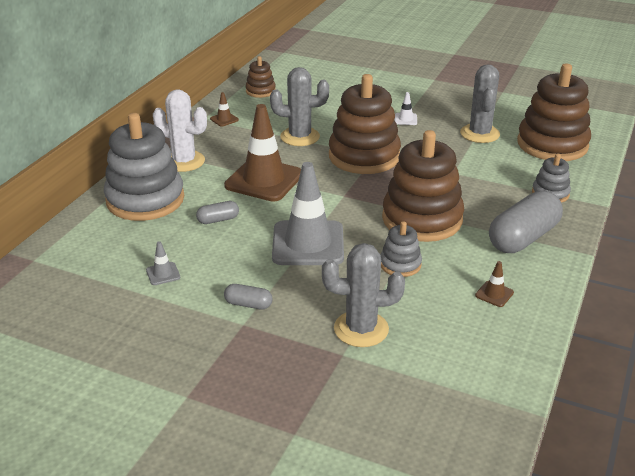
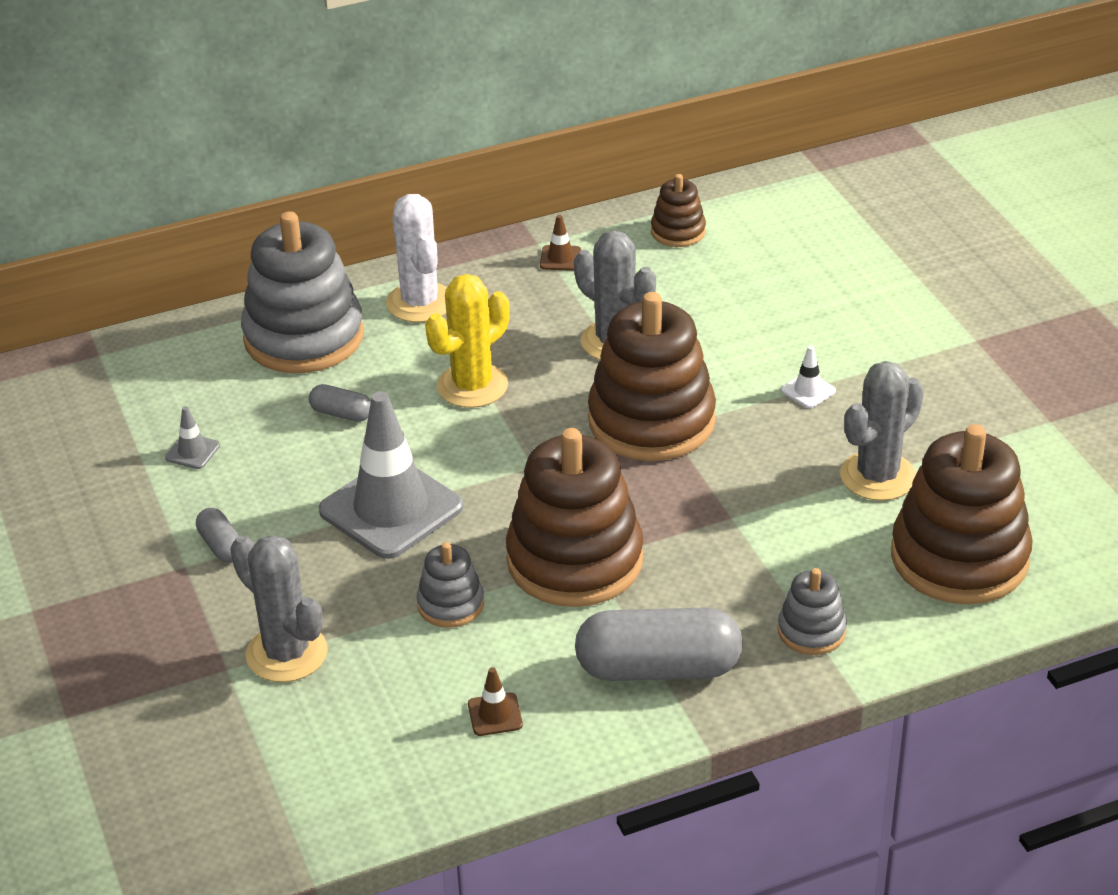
camera: 45 degrees right, 5 degrees up
brown traffic cone [224,104,301,202] -> yellow cactus [425,274,510,408]

